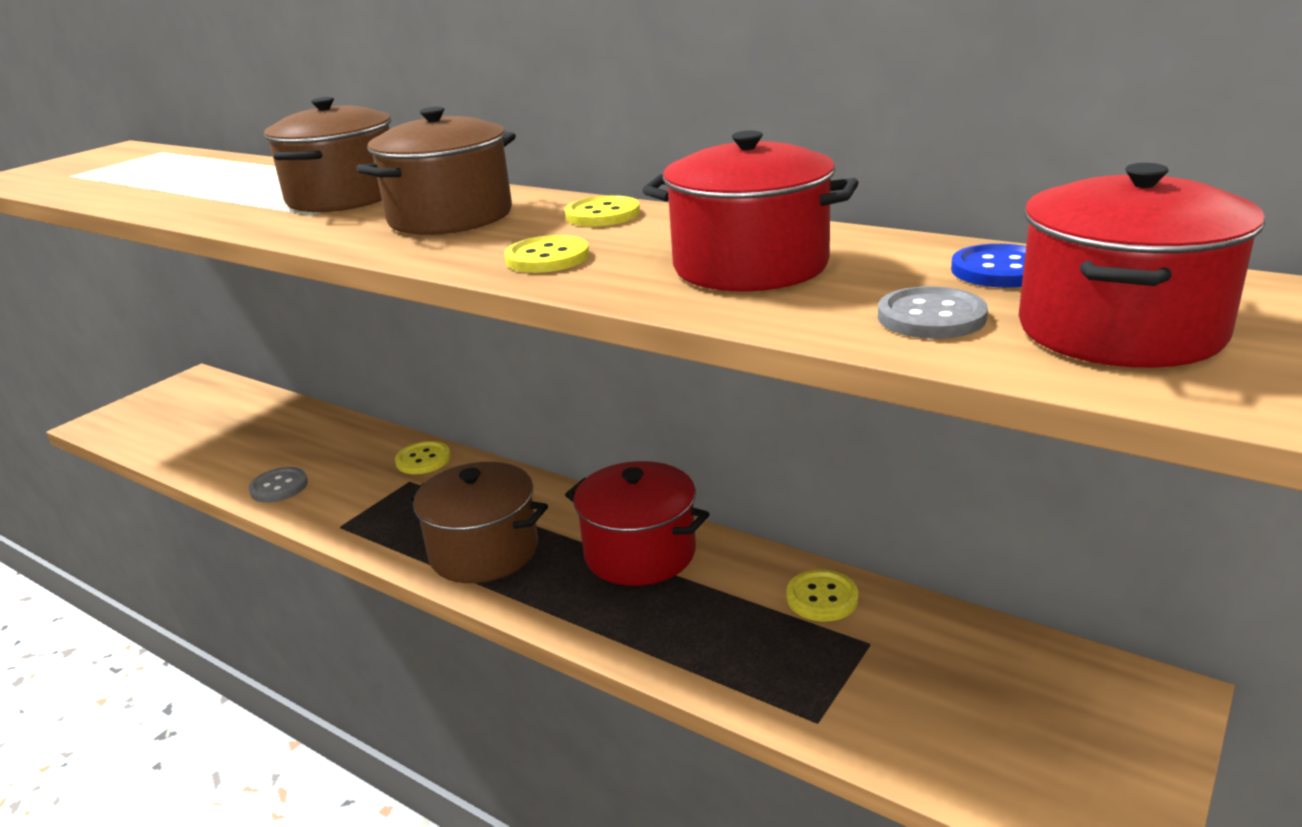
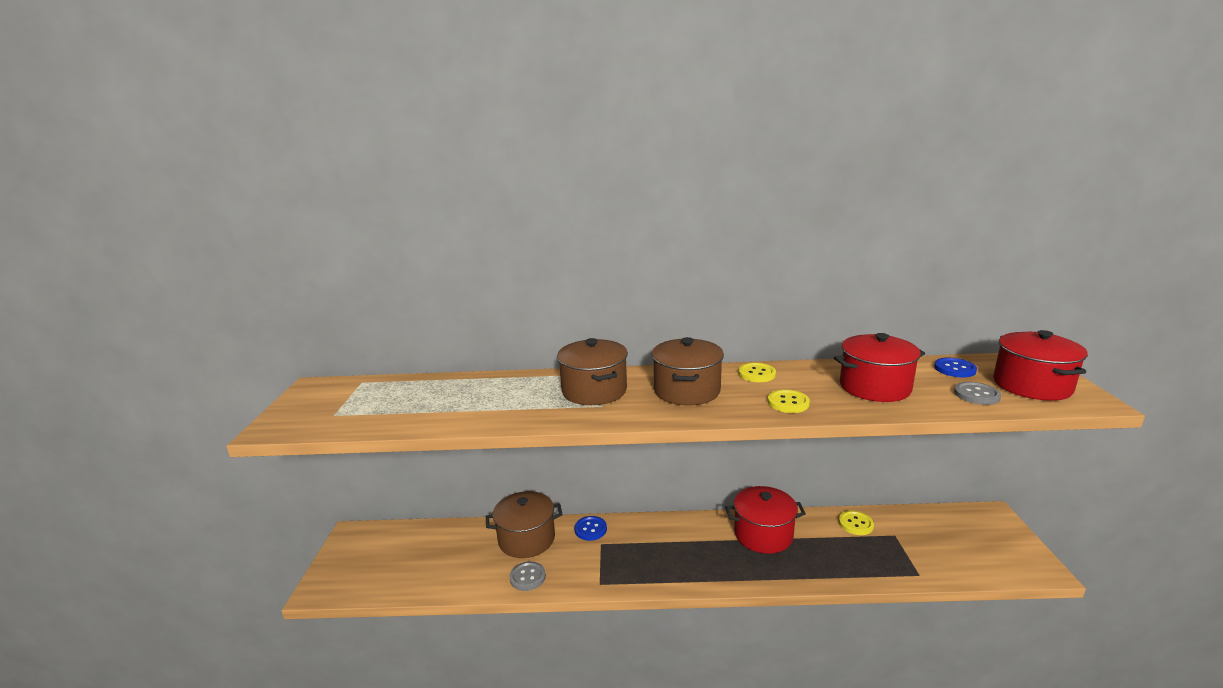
camera: 35 degrees left, 5 degrees down
yellow button [395,441,451,474] -> blue button [574,516,607,541]
brown pot [404,462,548,583] -> brown pot moved to [486,491,563,558]

